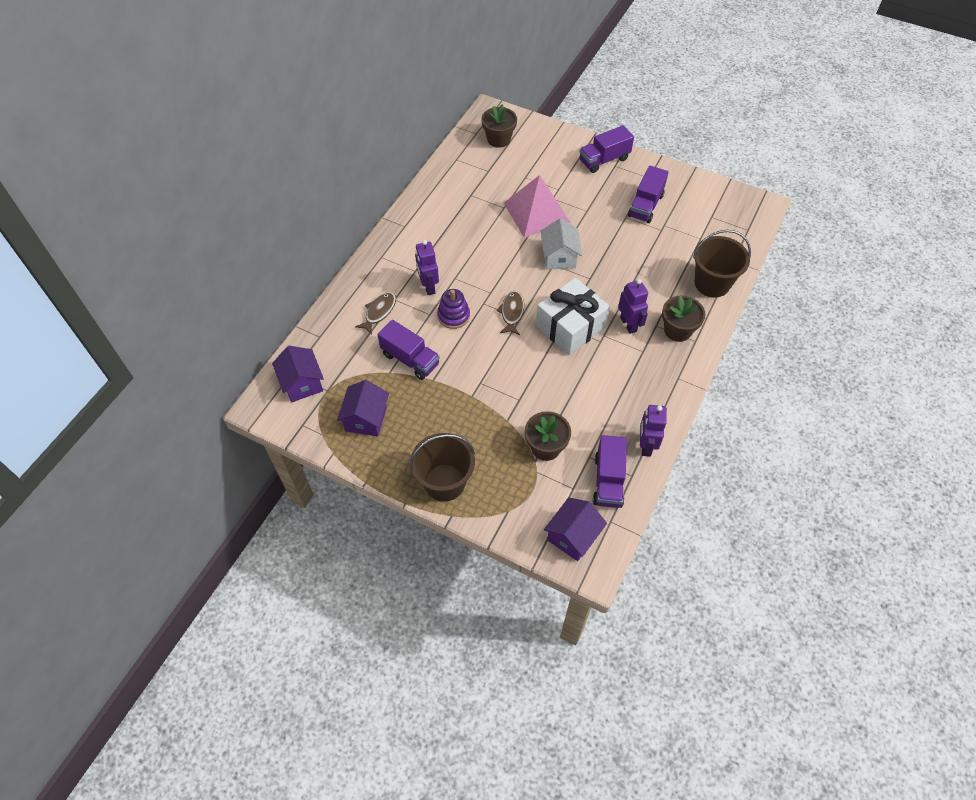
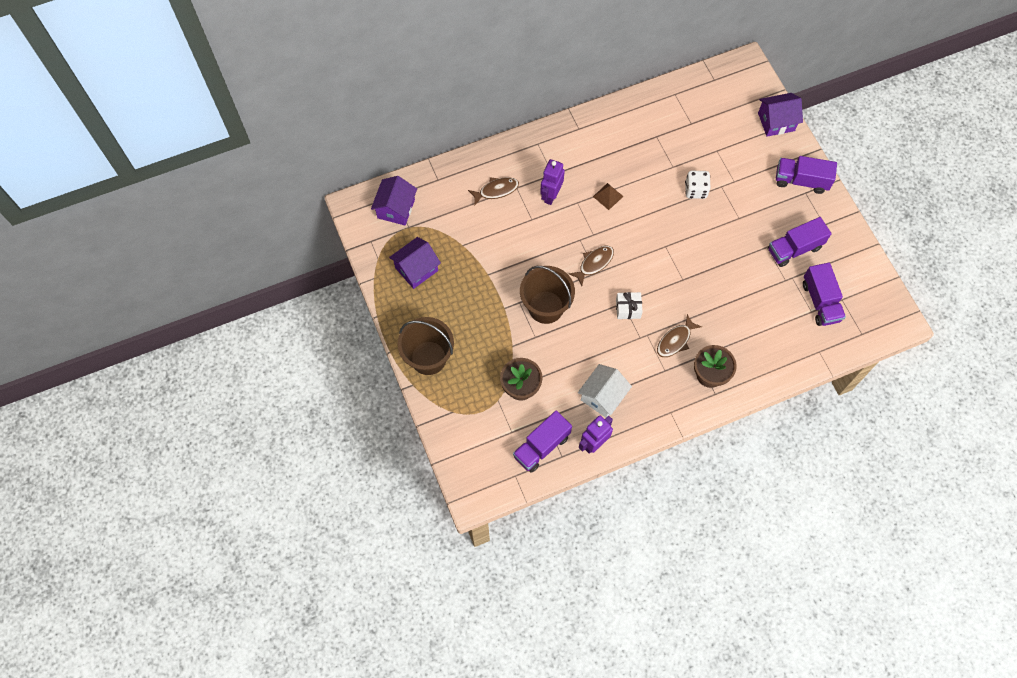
camera: 40 degrees right, 10 degrees up
purple truck [377,320,440,380] -> purple truck moved to [803,262,846,326]
purple stacking toy [437,289,470,329] -> none
brown flower pot [481,105,517,148] -> none
pink pyramid [504,175,571,238] -> white dice [685,171,711,199]
white gift [536,278,610,355] -> white gift [616,292,643,319], size x0.47
white house [541,218,582,270] -> white house moved to [578,364,632,417]
purple house [544,497,607,561] -> purple house moved to [758,93,803,137]
purple robot [618,279,648,334] -> brown fish [657,314,702,357]
brown bucket [693,230,751,298] -> brown bucket moved to [520,266,575,324]
none -> brown pyramid [593,183,624,210]

